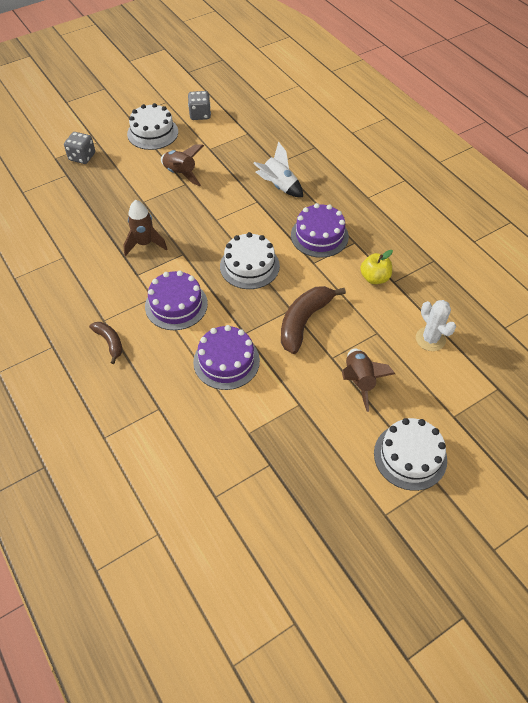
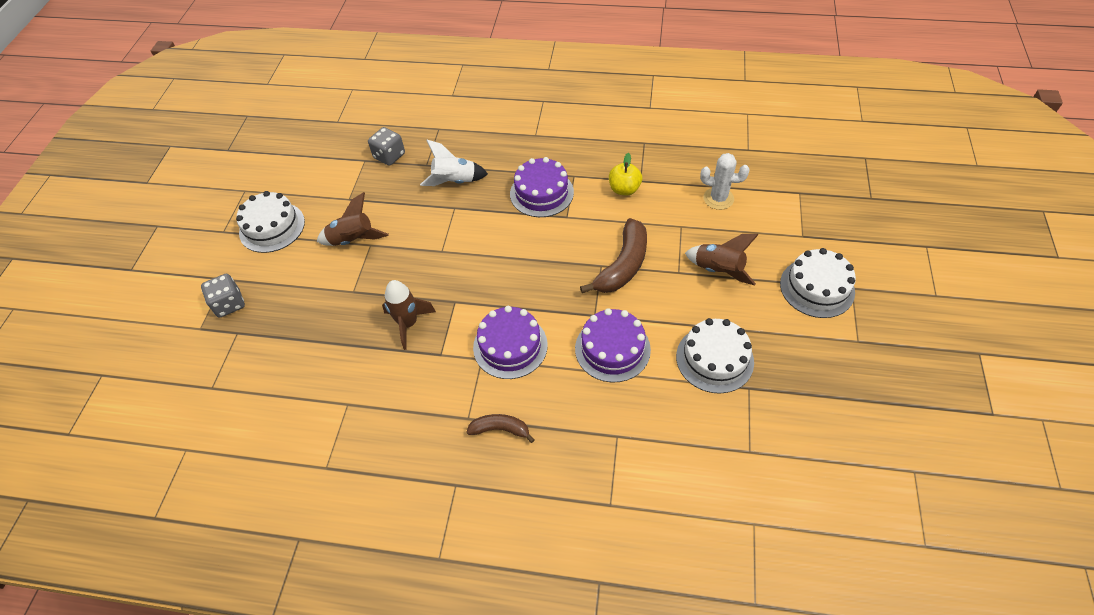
camera: 45 degrees left, 0 degrees up
grey dice [188,91,211,120] -> grey dice moved to [368,127,405,166]
white cake [220,232,280,289] -> white cake moved to [676,318,754,393]
brown banana [281,286,346,354] -> brown banana turned 135 degrees counterclockwise [580,218,647,293]

